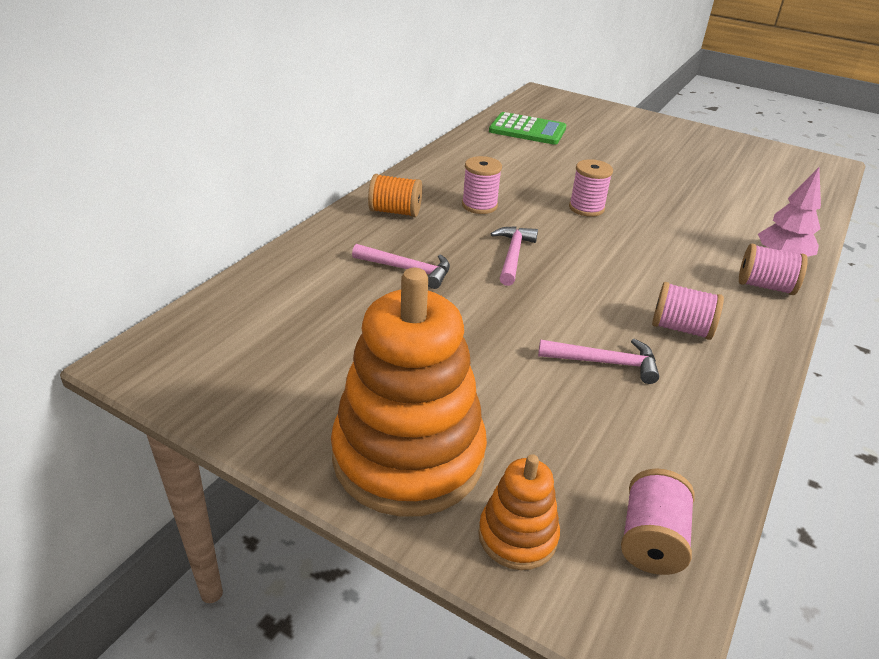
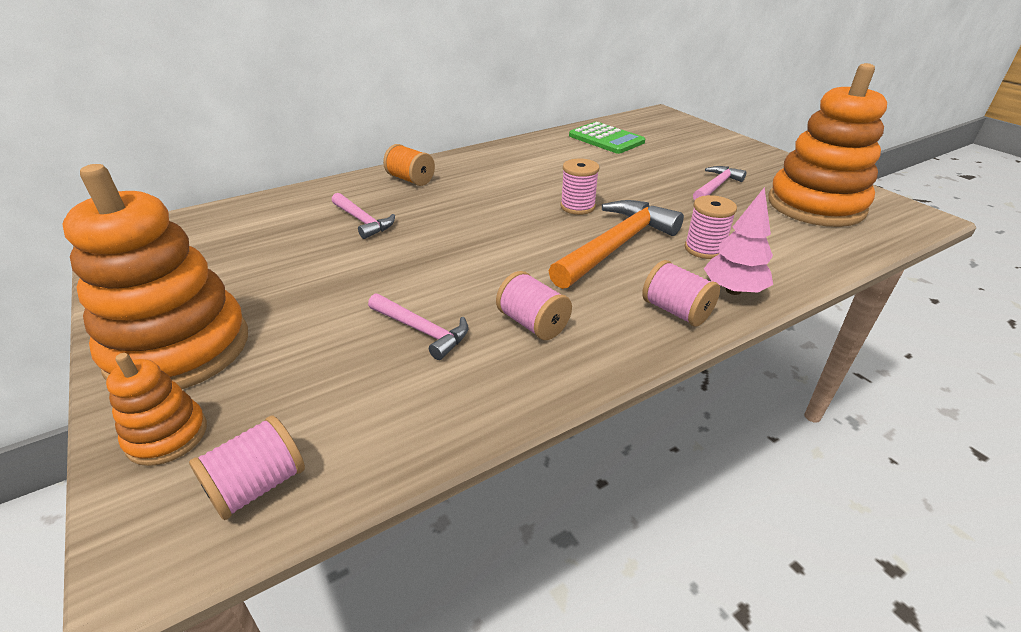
camera: 30 degrees right, 0 degrees up
pink spool [462,156,502,214] -> pink spool moved to [685,195,737,259]
pink hammer [491,226,538,286] -> pink hammer moved to [693,166,747,200]
none -> orange hammer [549,200,684,289]
none -> orange stacking toy [768,63,887,227]

